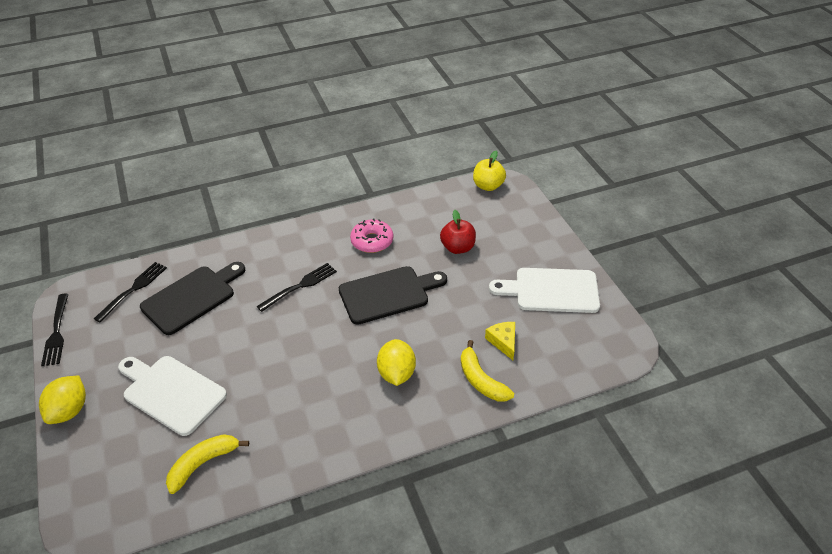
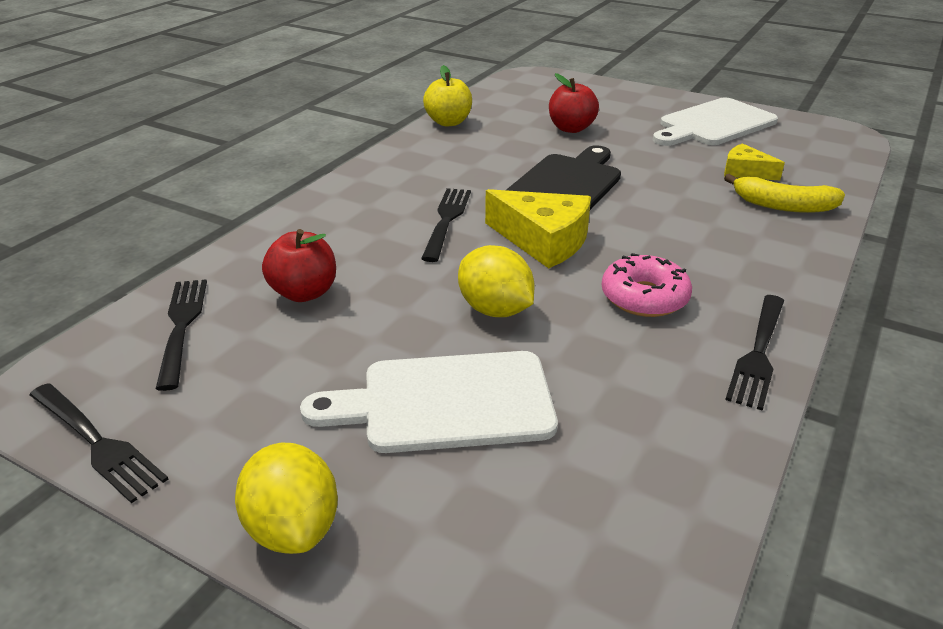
camera: 40 degrees left, 10 degrees down
black cutting board [140,262,245,335] -> red apple [262,229,336,302]
yellow banana [166,434,249,494] -> none
pink donut [350,218,393,253] -> pink donut moved to [602,253,692,317]
yellow lemon [377,339,416,386] -> yellow lemon moved to [458,245,535,317]
yellow apple [473,151,506,191] -> yellow apple moved to [423,65,472,126]
none -> yellow cheese [485,189,591,268]
none -> black fork [725,295,784,411]

